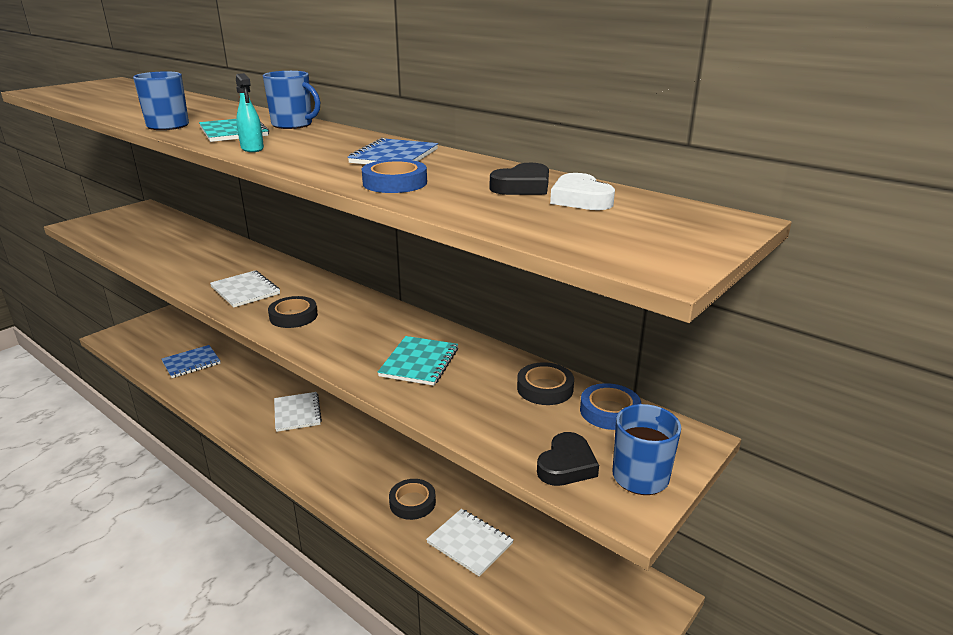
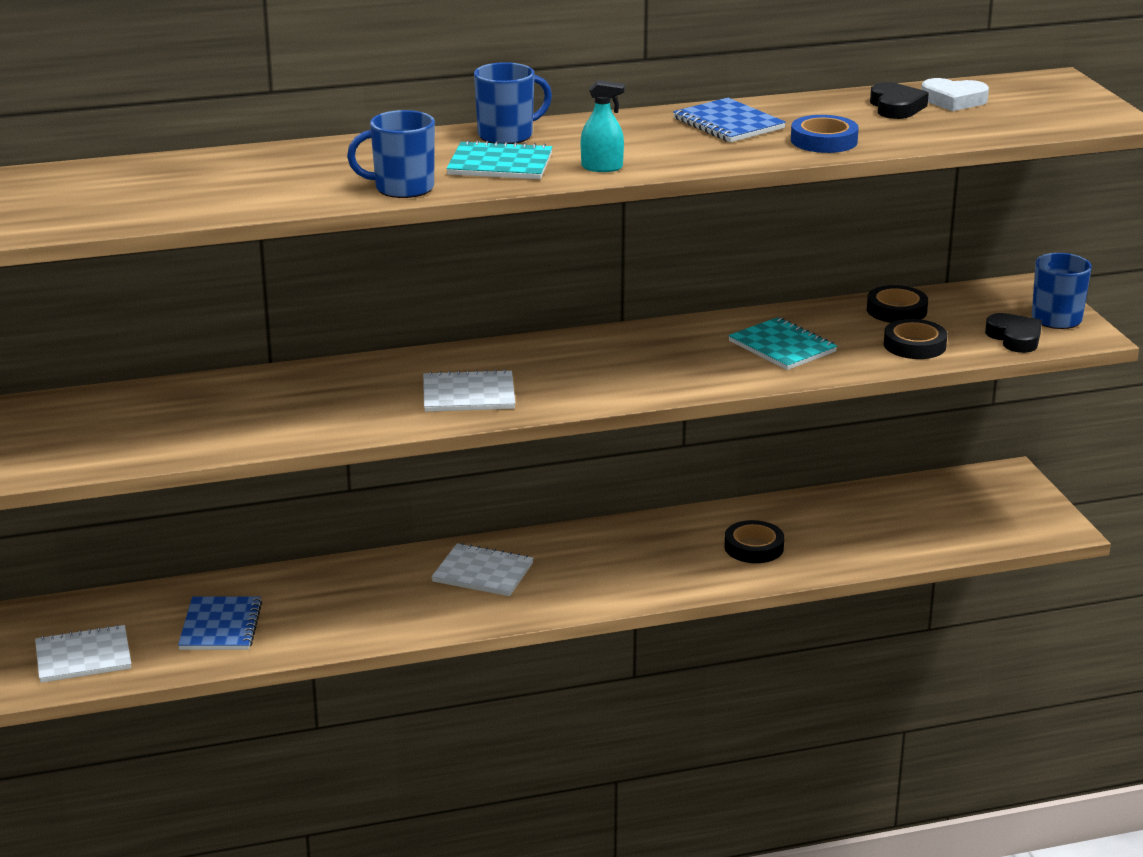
camera: 55 degrees left, 0 degrees up
black tape [268,296,318,328] -> black tape moved to [884,319,947,359]
white notebook [426,509,514,577] -> white notebook moved to [35,624,131,683]
blue tape [580,383,641,430] -> none

